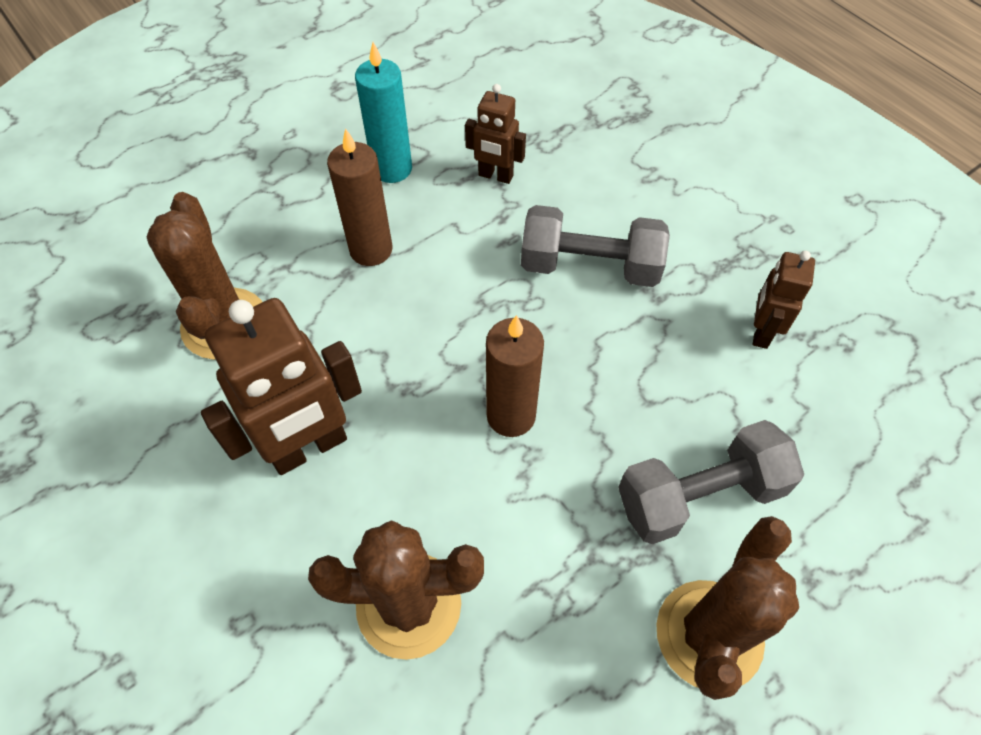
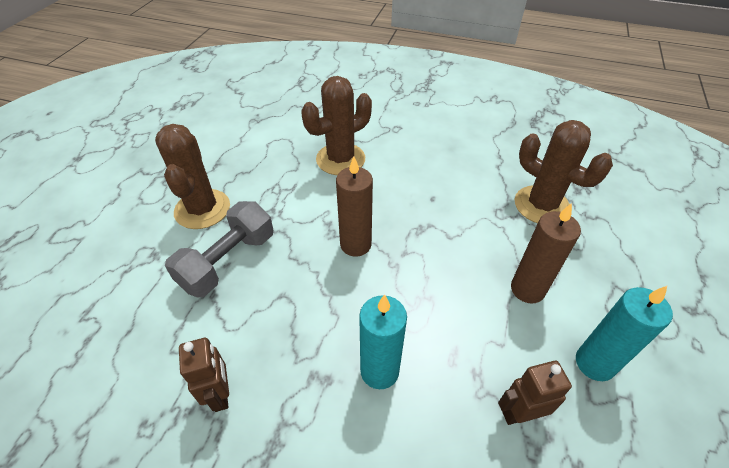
camera: 145 degrees right, 10 degrees down
brown robot [201,298,362,475] -> none
grey dumbbell [521,205,670,287] -> turquoise candle [359,295,407,389]

